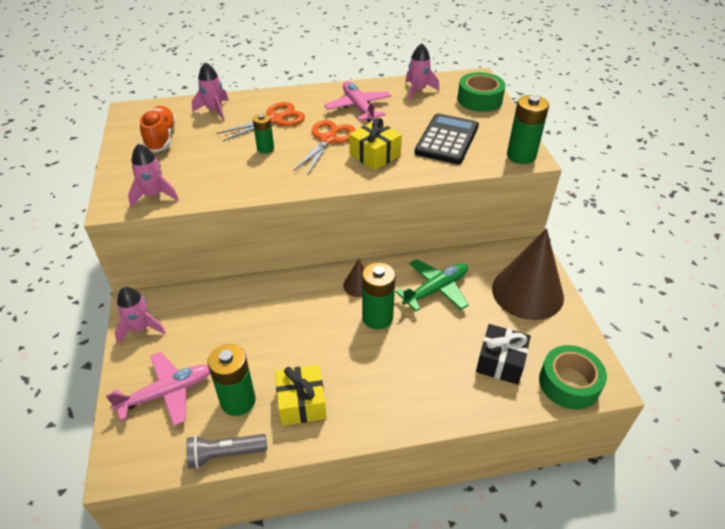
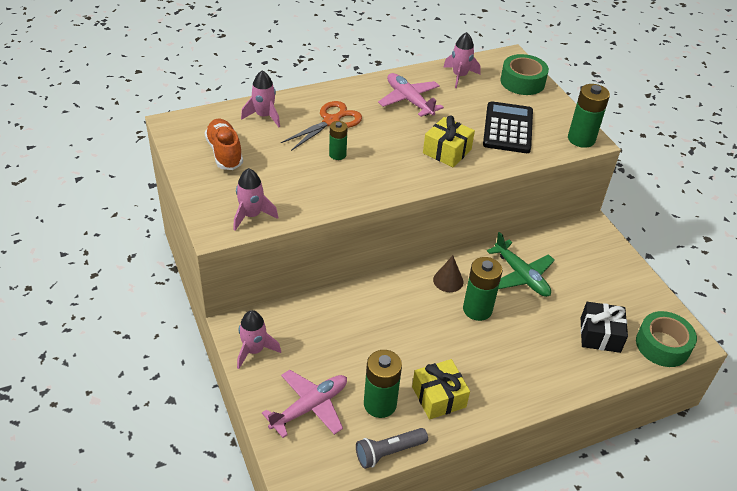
camera: 15 degrees left, 0 degrees up
orange scissors [293,120,356,176] -> none
green plane [396,259,469,311] -> green plane turned 105 degrees clockwise [487,232,555,297]
brown cone [492,228,564,320] -> none

